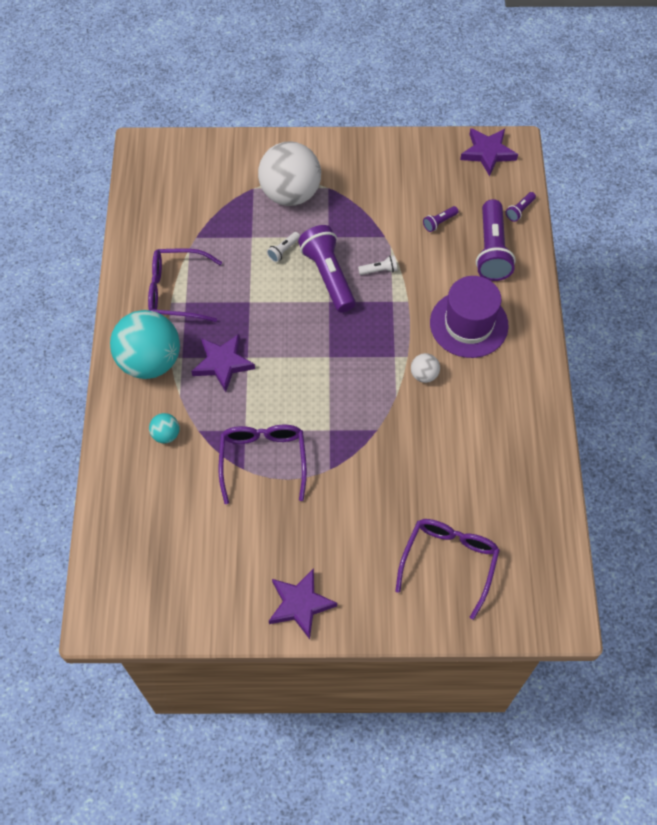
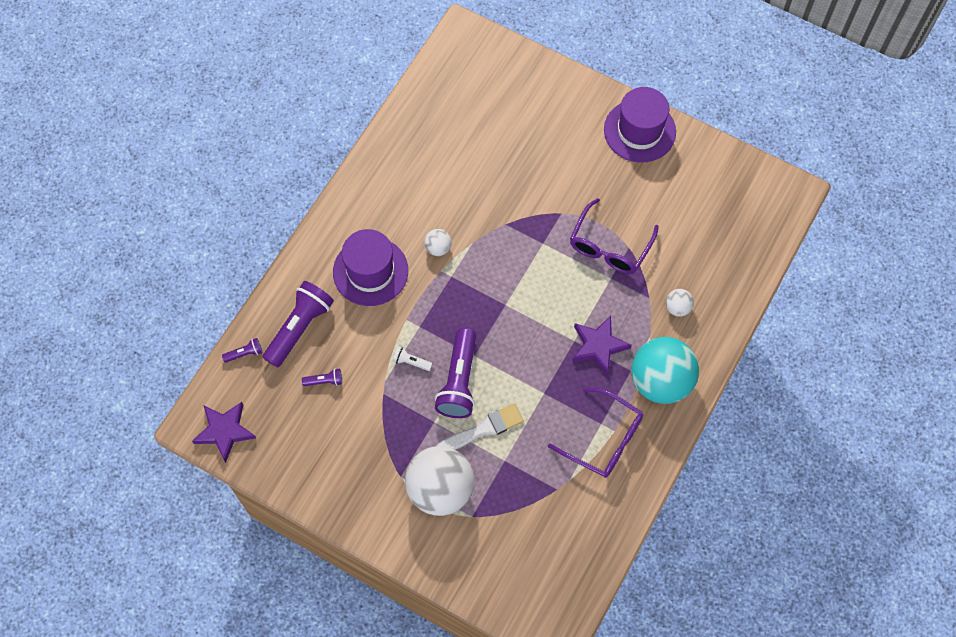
camera: 150 degrees left, 5 degrees up
turquoise ball [149,413,180,443] -> white ball [666,289,694,317]
white flashlight [267,232,300,262] -> white brush [437,403,524,450]
purple star [269,568,337,639] -> purple hat [604,87,676,163]
purple glasses [395,519,500,620] -> none

